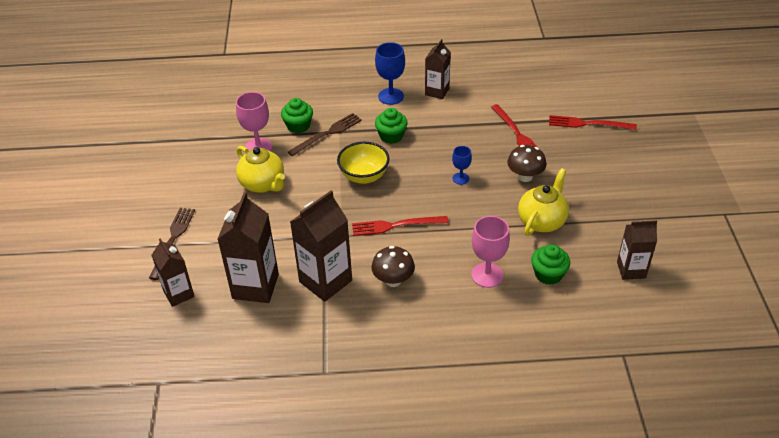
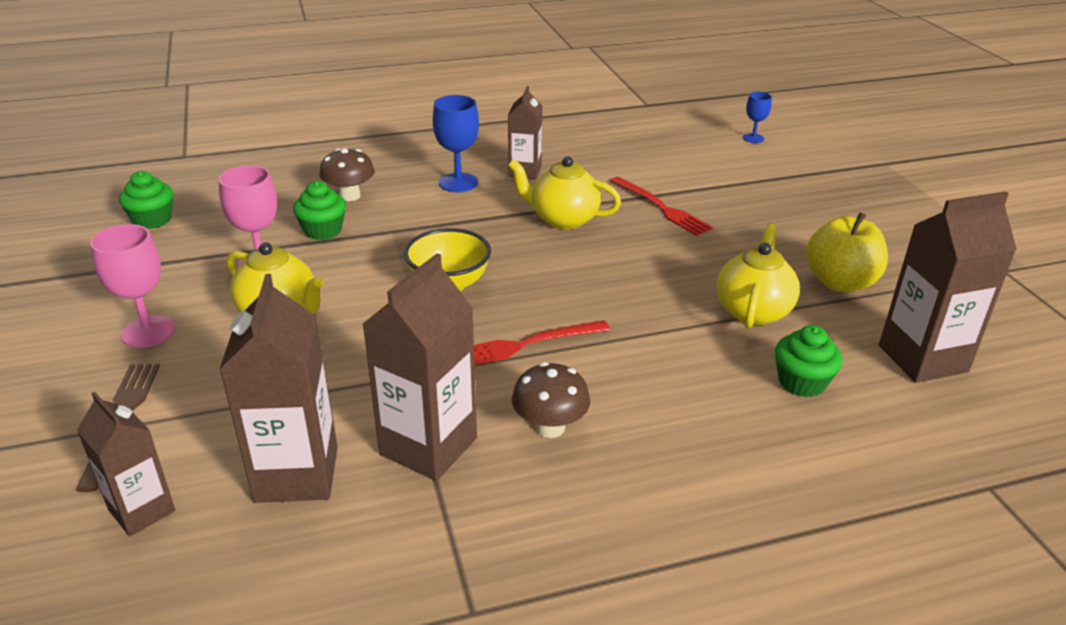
camera: 15 degrees left, 10 degrees down
brown fork [288,113,362,157] -> none
green cupcake [375,108,408,144] -> green cupcake moved to [119,171,173,229]
blue goblet [452,146,472,185] -> blue goblet moved to [743,92,772,143]
pink goblet [471,216,510,288] -> pink goblet moved to [90,224,175,348]
brown mushroom [507,145,546,182] -> brown mushroom moved to [319,148,375,201]
red fork [549,115,637,130] -> none
brown carton [617,220,657,280] -> brown carton [879,192,1017,383], size x1.60
none -> yellow teapot [508,156,621,230]
none -> yellow apple [806,212,888,292]

